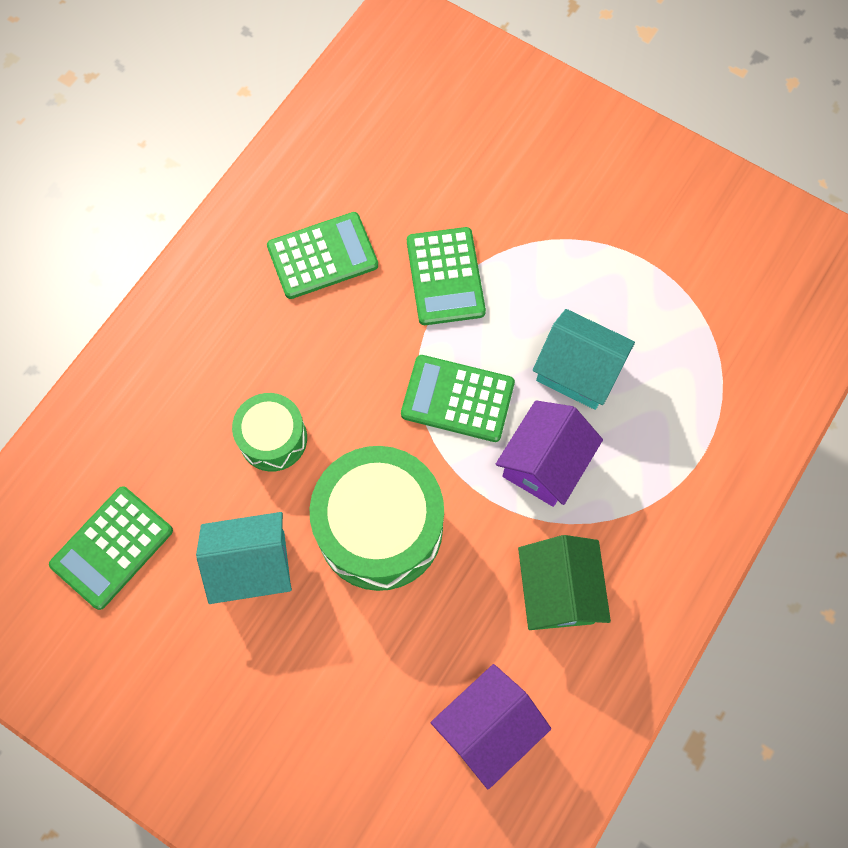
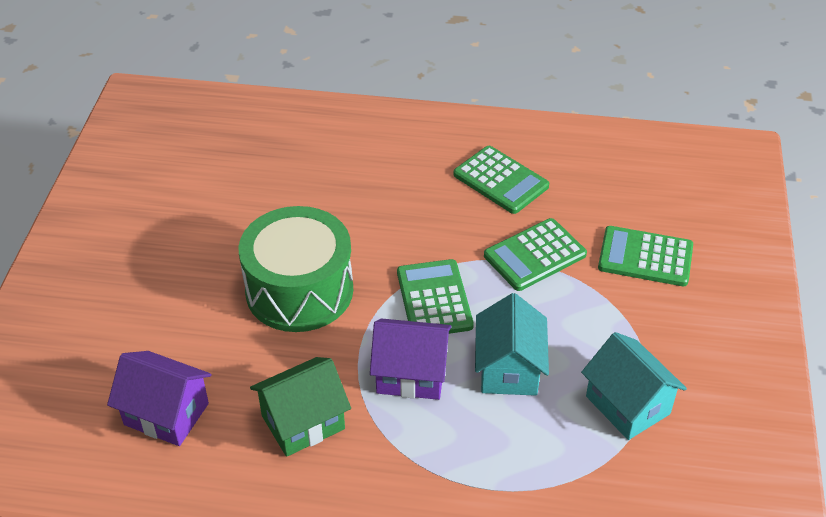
camera: 65 degrees right, 25 degrees down
green calculator [49,486,173,610] -> green calculator moved to [598,226,693,286]
turquoise house [196,512,292,604] -> turquoise house moved to [581,332,687,440]
green drum [232,393,307,472] -> none

